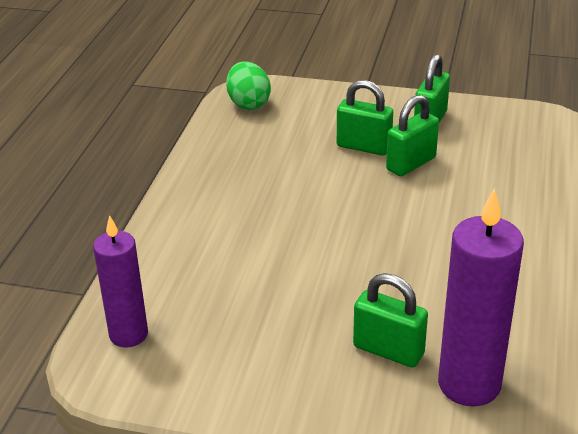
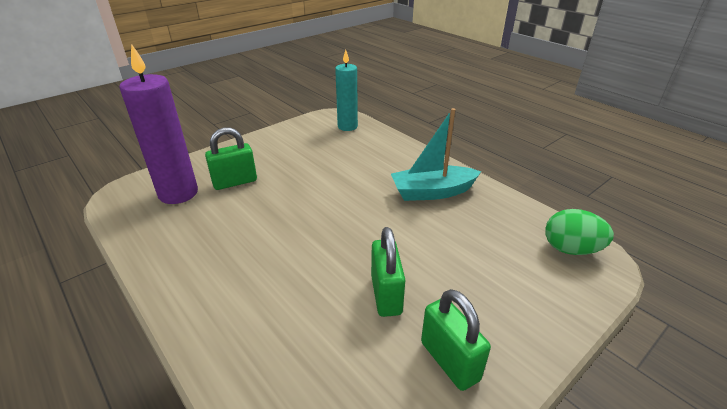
camera: 125 degrees right, 0 degrees up
purple candle [93,215,148,348] -> turquoise candle [335,50,358,131]
green padlock [337,80,393,155] -> none
none -> turquoise boat [391,108,481,201]

